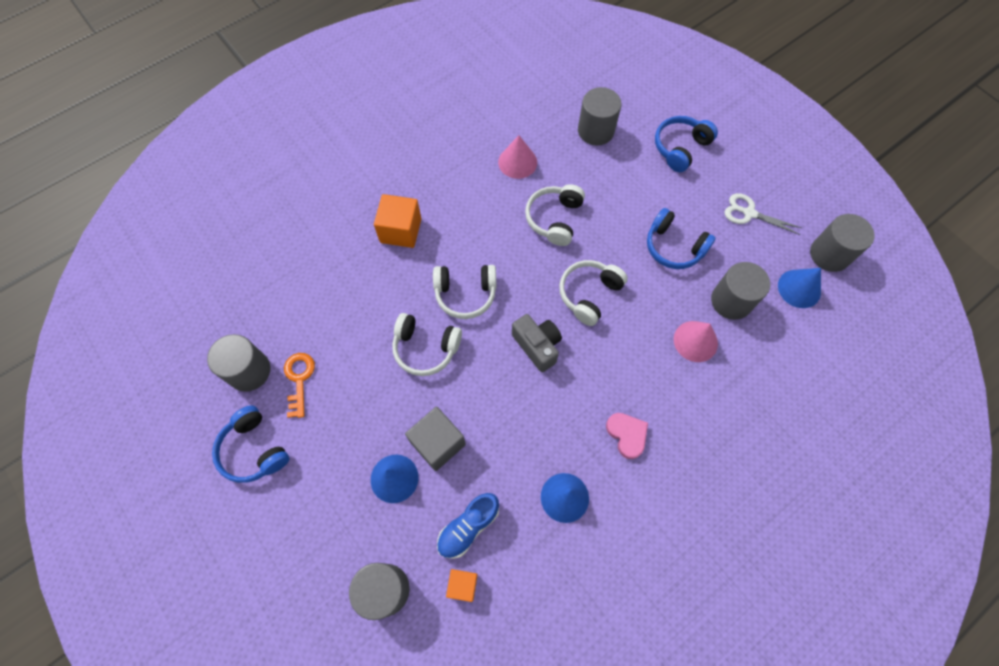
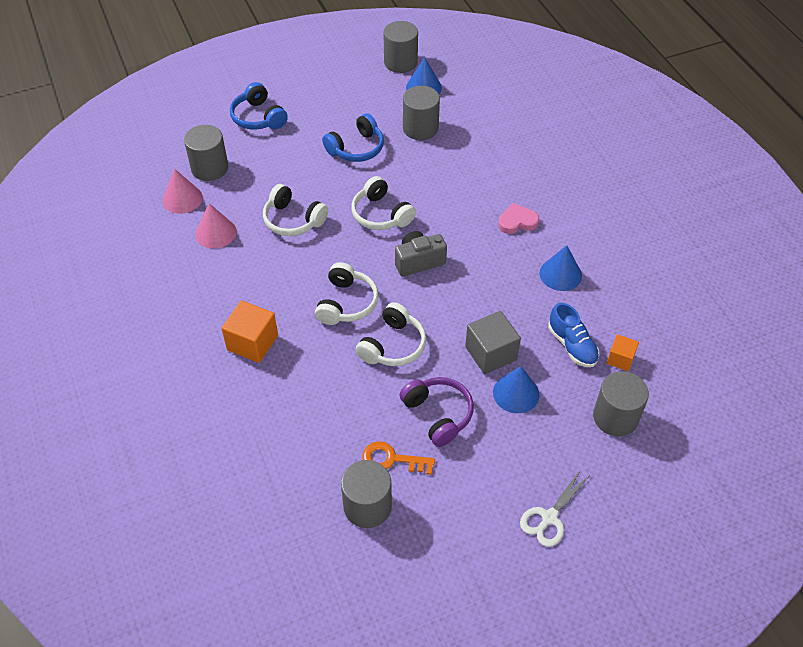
camera: 75 degrees left, 15 degrees down
blue headphones [212,405,289,483] -> none
pink cone [674,321,718,362] -> pink cone moved to [163,169,203,214]
white scissors [724,193,802,235] -> white scissors moved to [520,469,590,547]
none -> purple headphones [399,377,474,447]

